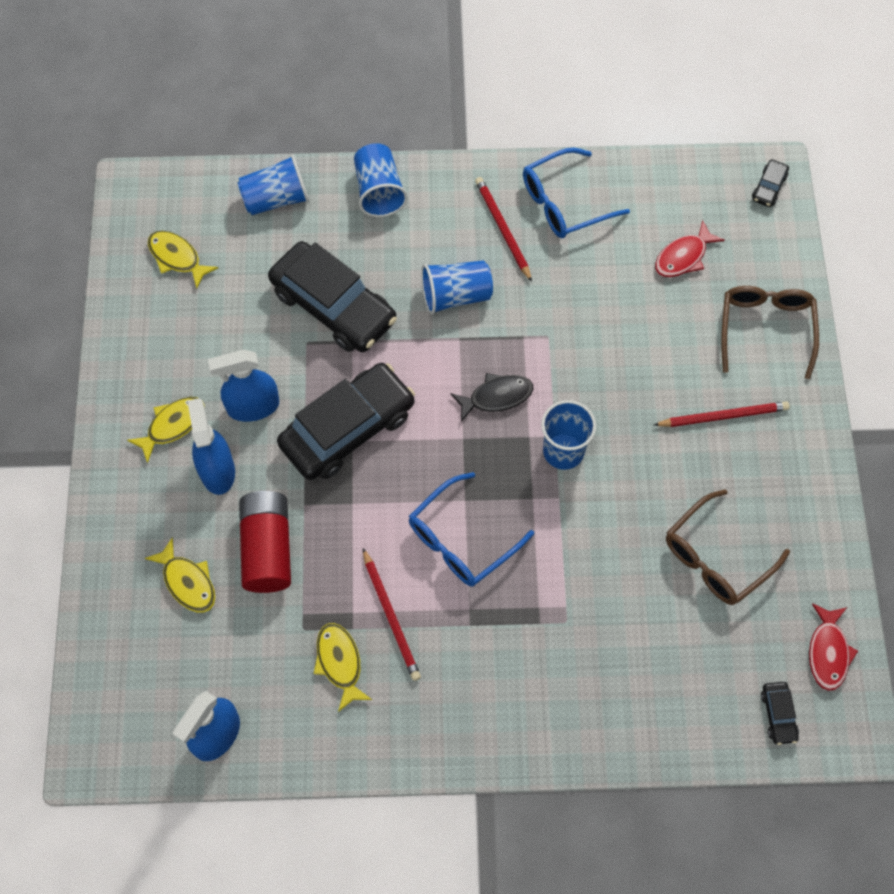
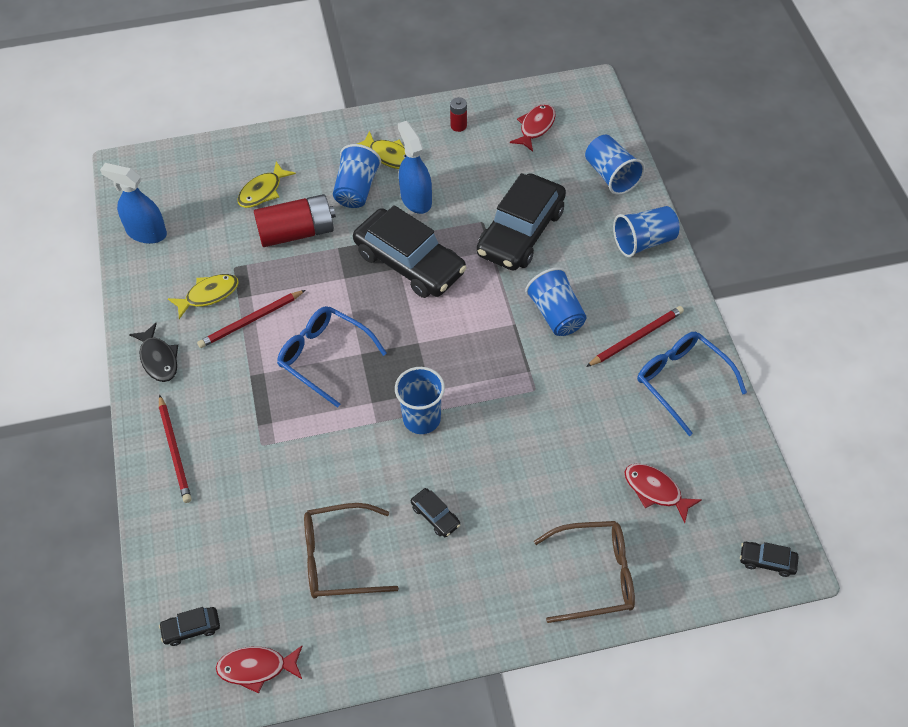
camera: 80 degrees right, 10 degrees down
yellow fish [148,231,218,289] -> red fish [510,104,556,152]
blue spray bottle [187,398,235,495] -> blue cup [333,144,381,208]
black fish [451,373,534,422] -> black fish moved to [129,323,178,382]
red pencil [654,401,790,427] -> red pencil moved to [159,394,192,503]
brown glasses [666,489,790,605] -> brown glasses turned 45 degrees counterclockwise [304,503,399,598]
none -> black car [411,488,460,537]
none -> red battery [450,97,467,132]

